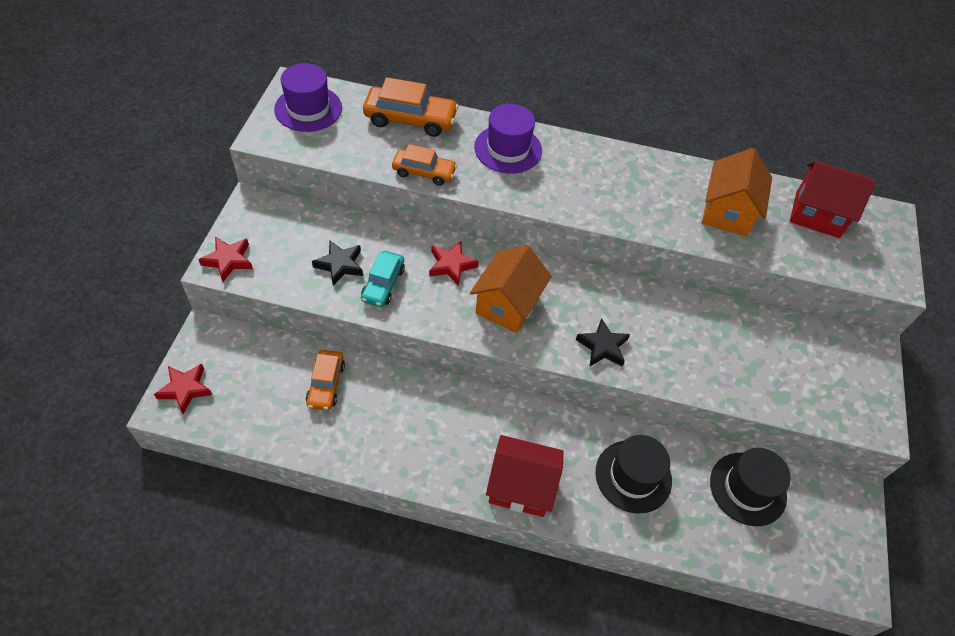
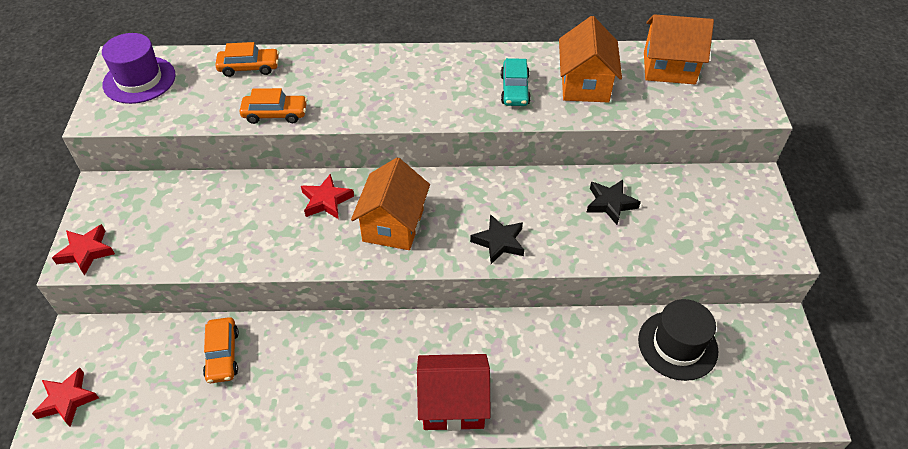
camera: 10 degrees left, 5 degrees down
black star [312,241,363,286] -> black star moved to [586,180,641,225]
turquoise car [361,251,405,307] -> turquoise car moved to [501,58,531,106]
orange car [363,77,459,137] -> orange car [215,42,279,77], size x0.65
purple hat [474,104,542,174] -> none
black hat [596,435,672,514] -> none
red house [790,161,876,238] -> orange house [644,14,714,84]

